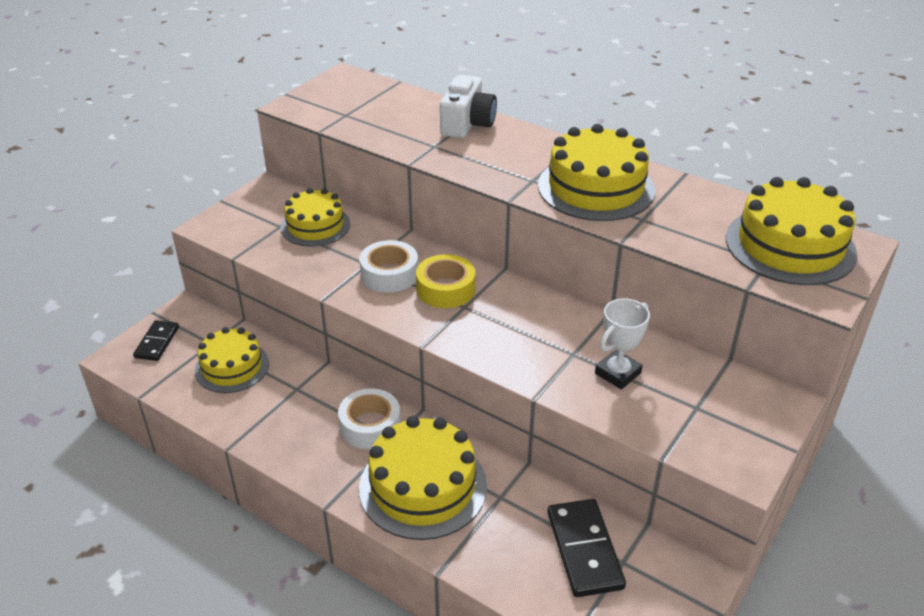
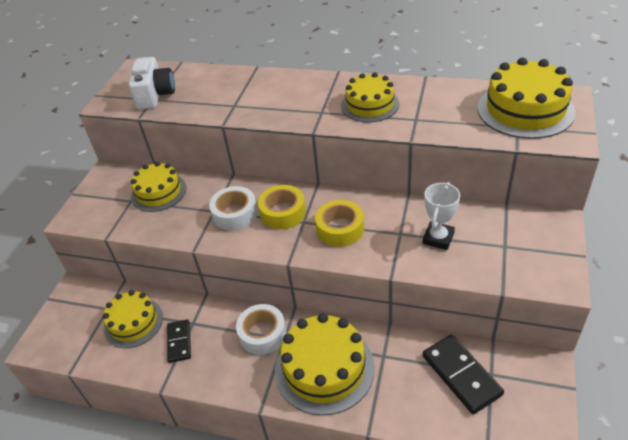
camera: 15 degrees left, 5 degrees up
black domino [133,320,179,361] -> black domino moved to [167,319,191,363]
white camera [440,75,497,138] -> white camera moved to [128,57,175,110]
yellow cake [538,124,655,221] -> yellow cake [341,73,399,122], size x0.65
none -> yellow tape [315,200,364,247]

